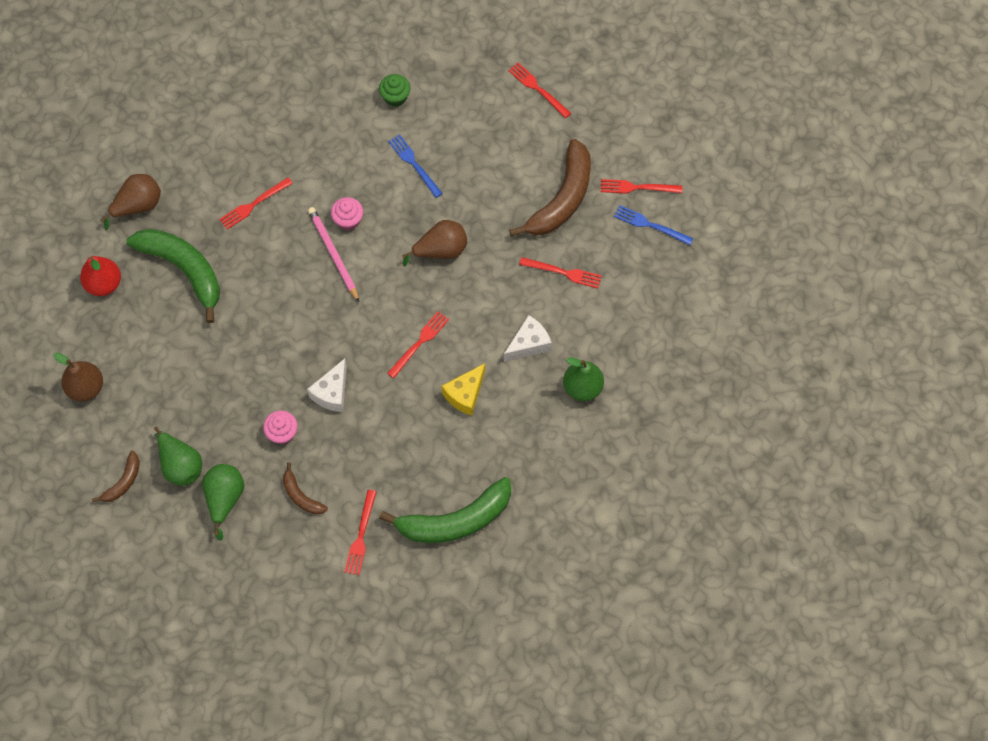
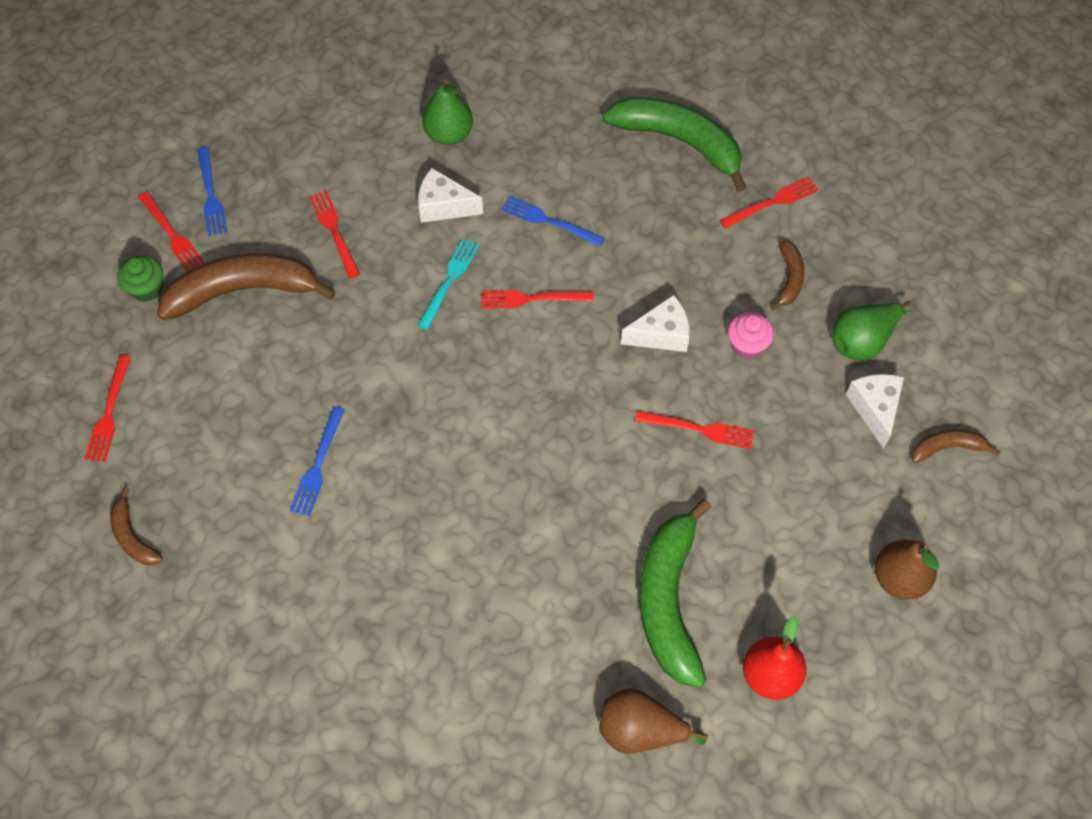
camera: 130 degrees left, 5 degrees down
green pear [154,427,202,486] -> white cheese [846,374,904,449]
red fork [219,177,292,230] -> red fork moved to [635,410,754,449]
pink pencil [308,207,359,302] -> none
pink cupcake [331,197,363,230] -> none
green cupcake [379,74,411,107] -> green cupcake moved to [118,256,163,302]
brown pear [402,220,467,266] -> none
yellow cheese [442,363,485,416] -> blue fork [501,196,605,246]
none -> brown banana [110,487,163,565]
none -> turquoise fork [417,239,480,330]

